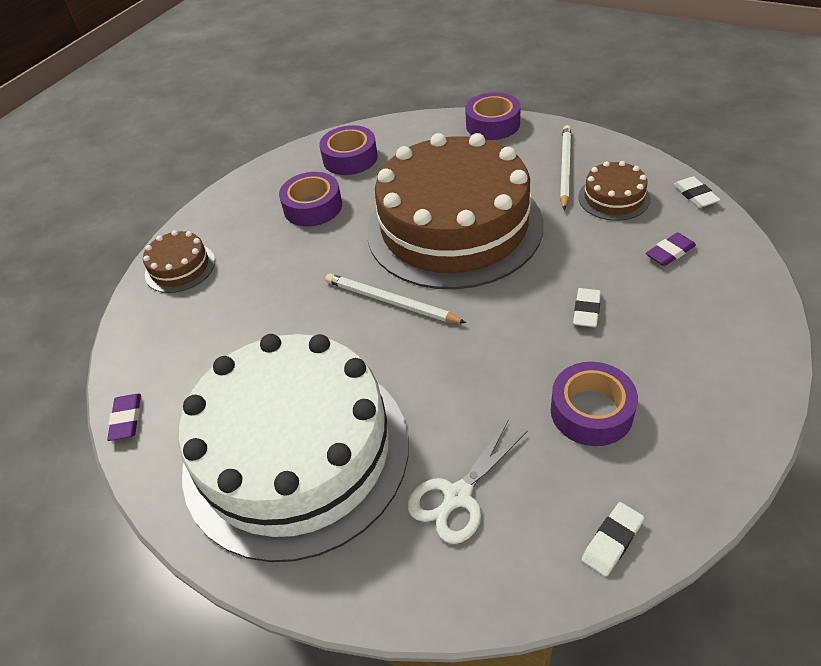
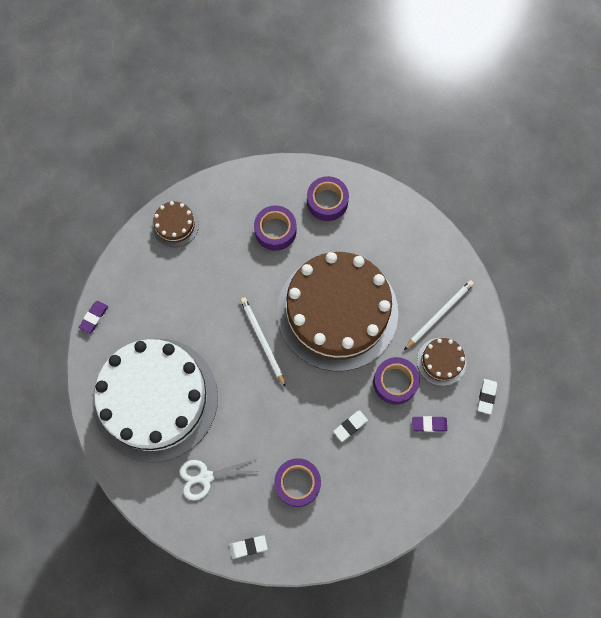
camera: 30 degrees right, 25 degrees up
purple tape [465,92,521,140] -> purple tape moved to [373,357,420,404]

